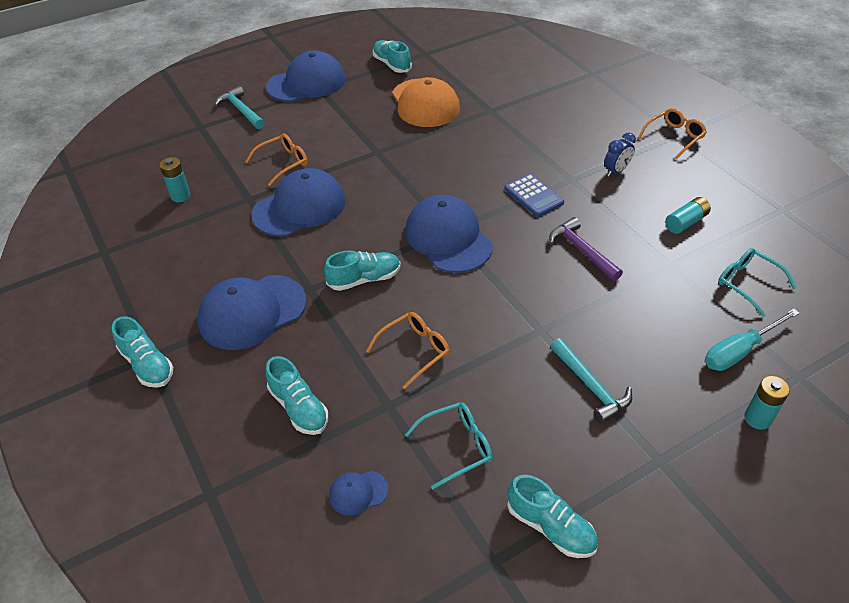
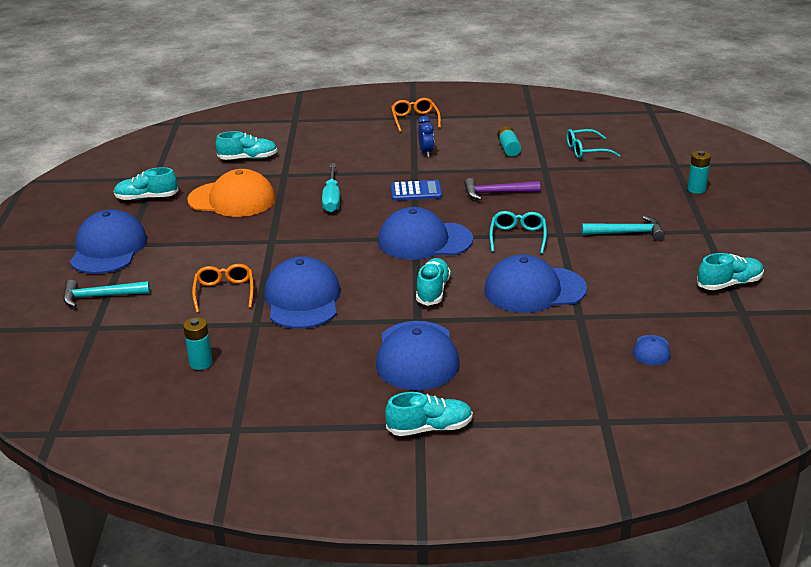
camera: 60 degrees left, 15 degrees down
turquoise shoe [266,356,328,435] -> turquoise shoe moved to [216,131,278,160]
orange glasses [366,312,450,389] -> blue cap [484,254,587,313]
turquoise glasses [405,402,493,489] -> turquoise glasses moved to [489,211,547,254]
turquoise screwdriver [705,309,800,371] -> turquoise screwdriver moved to [322,163,340,213]

